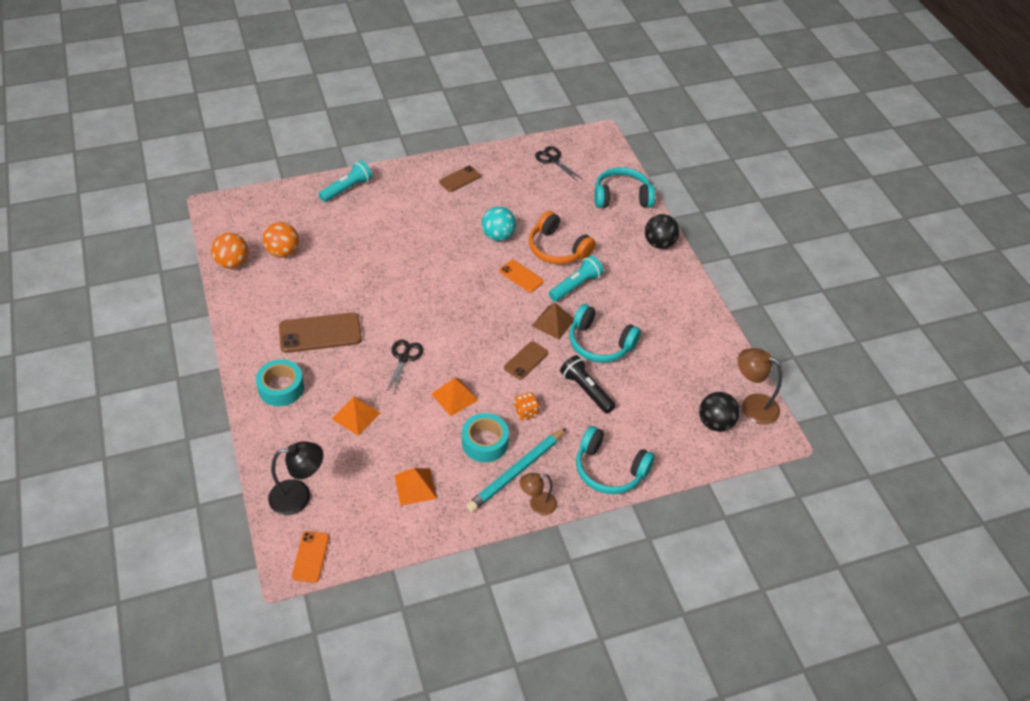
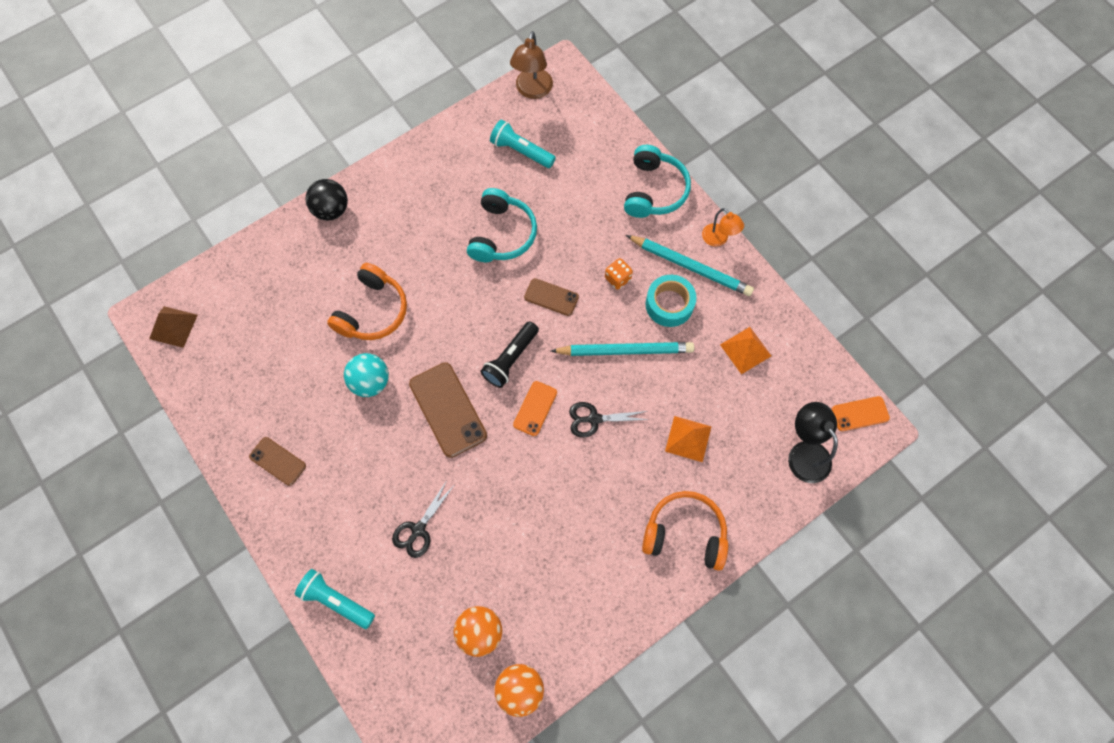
camera: 105 degrees left, 20 degrees up
turquoise tape [256,359,304,406] -> orange headphones [642,491,728,571]
brown phone [279,312,362,353] -> brown phone moved to [409,362,487,458]
orange pyramid [431,378,478,416] -> turquoise pencil [551,342,694,356]
orange phone [500,260,544,292] -> orange phone moved to [513,381,557,436]
brown lamp [519,473,557,515] -> orange lamp [702,208,744,247]
brown pyramid [532,303,574,340] -> brown pyramid moved to [149,306,198,348]
black scissors [535,146,582,182] -> black scissors moved to [392,482,454,558]
turquoise flashlight [549,256,604,302] -> turquoise flashlight moved to [490,120,556,168]
black flashlight [560,355,616,414] -> black flashlight moved to [480,321,539,388]
turquoise headphones [594,167,655,208] -> none
black ball [699,392,740,432] -> none

